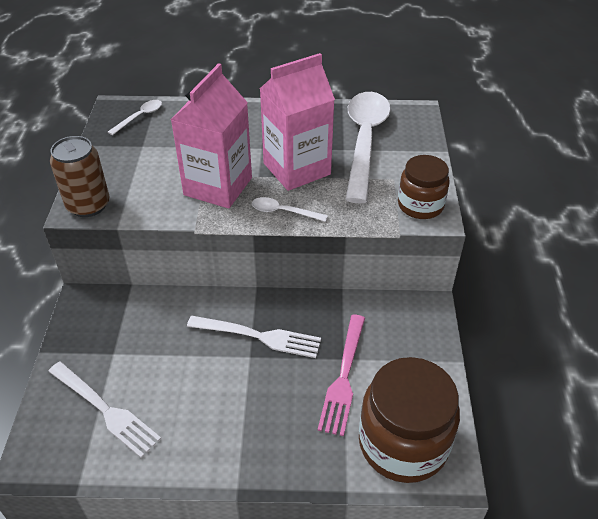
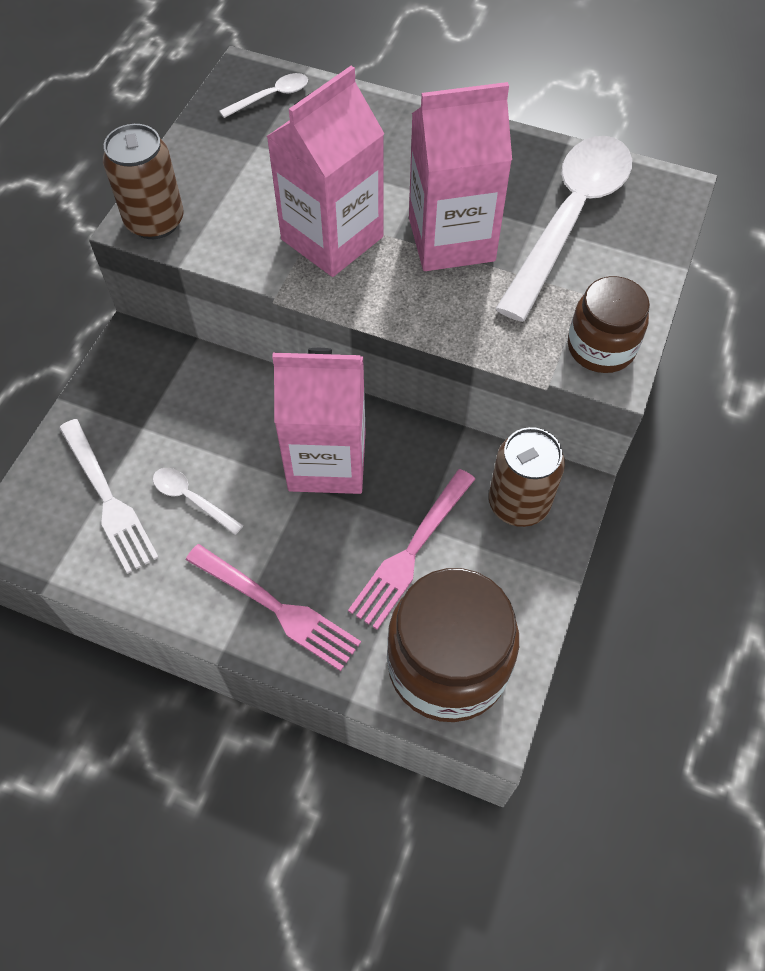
camera: 20 degrees right, 15 degrees up
white fork [187,316,321,358] -> pink carton [272,348,365,494]
white spoon [252,197,328,222] -> white spoon moved to [153,468,243,535]
none -> pink fork [186,544,361,671]
none -> brown can [489,427,565,527]

